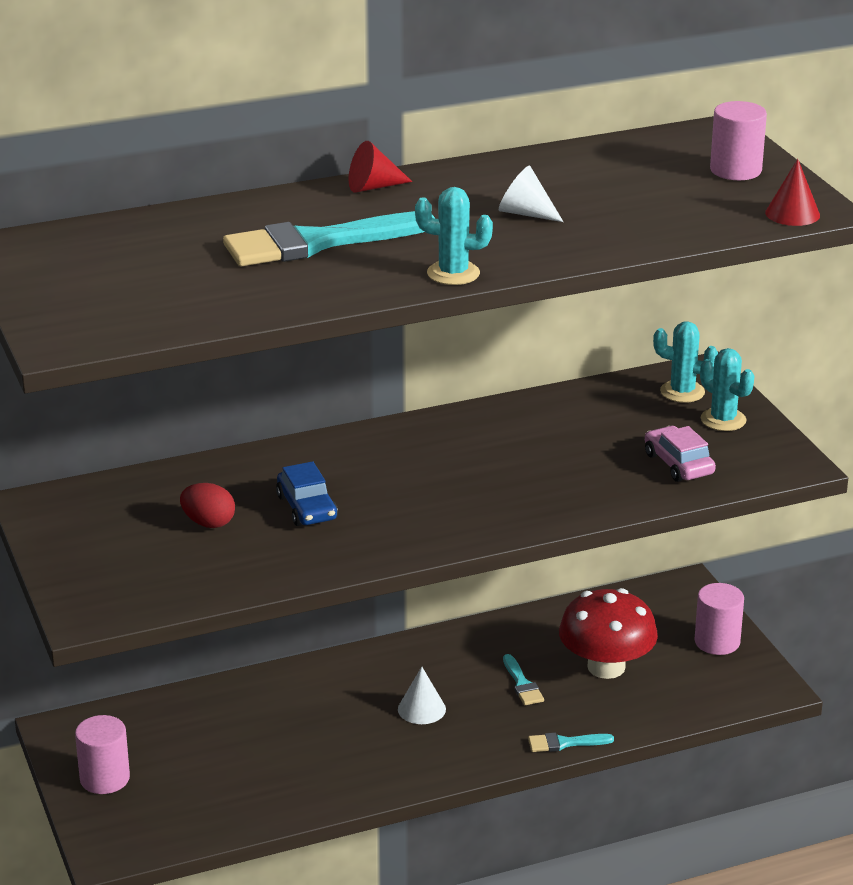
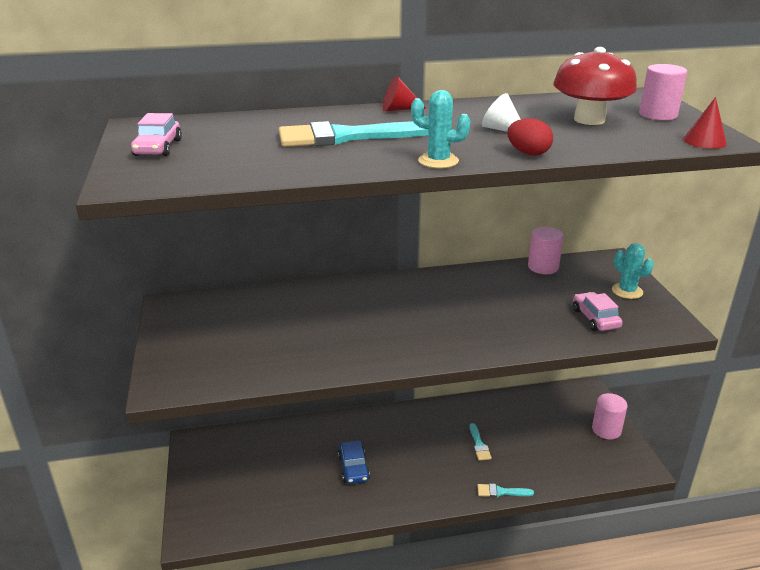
camera: 10 degrees right, 0 degrees up
pink cylinder [75,715,130,794] -> pink cylinder moved to [528,227,564,274]
red egg [180,483,235,528] -> red egg moved to [507,118,553,156]
blue car [276,461,338,526] -> blue car moved to [338,440,370,484]
white cone [398,667,446,724] -> none
red mushroom [559,588,658,679] -> red mushroom moved to [554,47,637,125]
turquoise cactus [653,321,718,403] -> none
none -> pink car [131,113,182,156]

